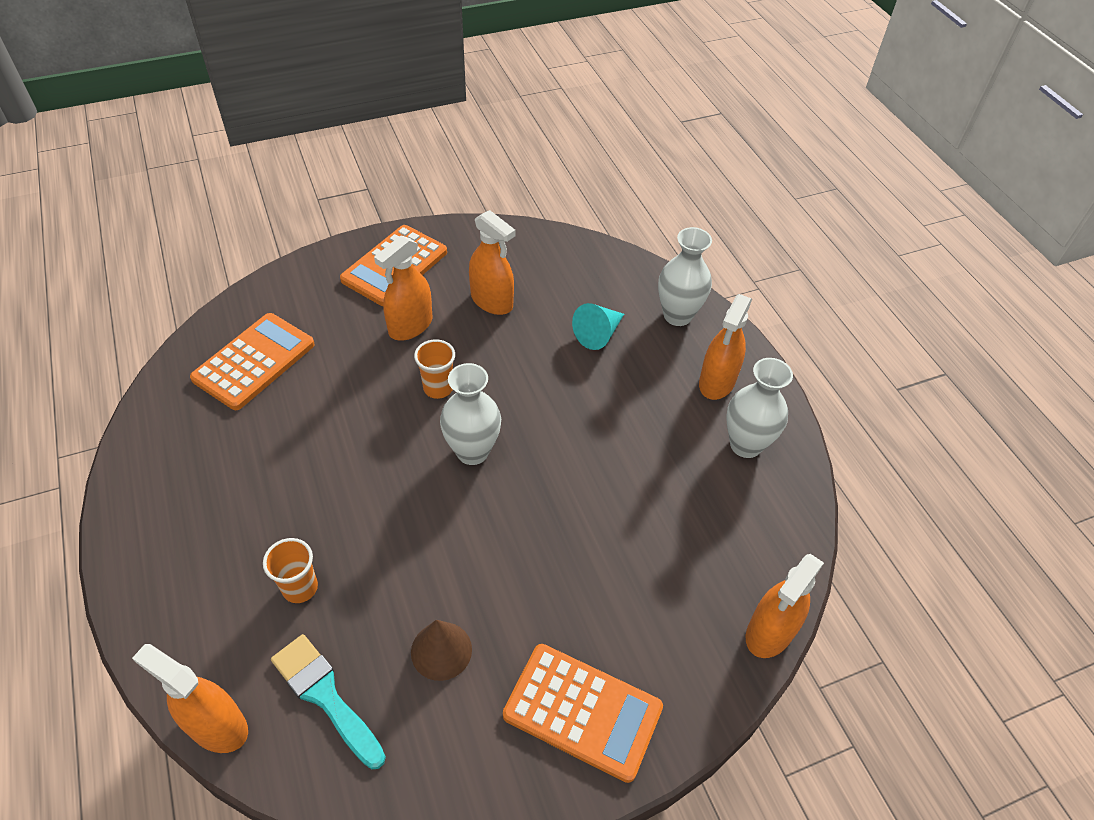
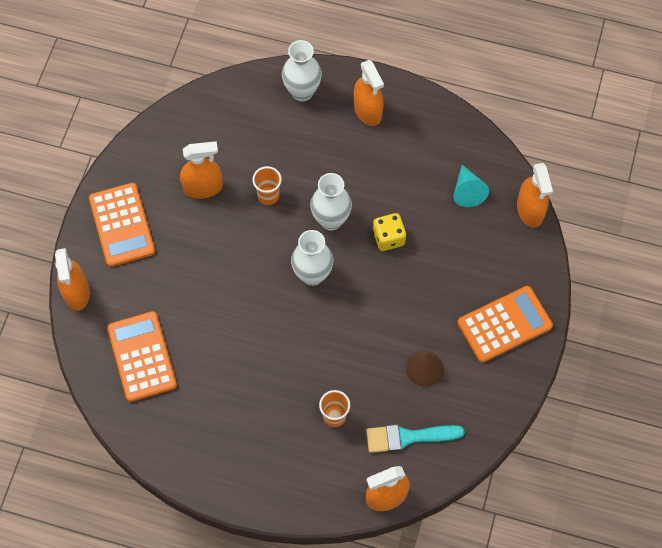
camera: 50 degrees left, 15 degrees up
orange spray bottle [374,235,432,341] -> orange spray bottle moved to [55,248,90,311]
orange cup [414,339,455,399] -> orange cup moved to [252,166,282,205]
turquoise cone [572,303,624,350] -> turquoise cone moved to [453,165,489,207]
white vase [726,358,793,458] -> white vase moved to [310,173,352,231]
none -> yellow dice [373,213,406,251]

